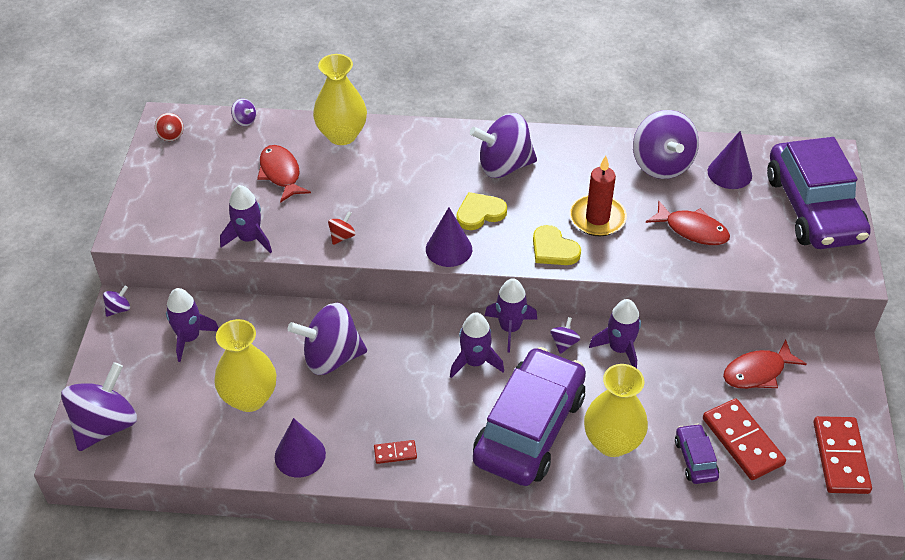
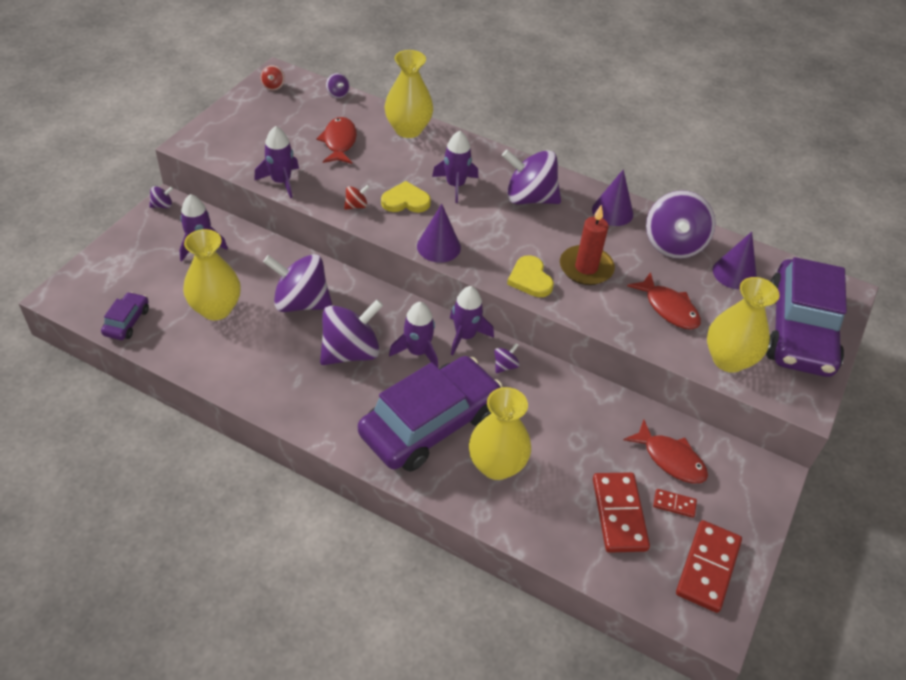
camera: 20 degrees right, 0 degrees up
purple spinning top [61,362,137,451] -> purple spinning top moved to [320,299,383,365]
purple cone [275,418,326,477] -> purple cone moved to [592,169,633,226]
red domino [374,440,417,464] -> red domino moved to [653,489,697,518]
yellow heart [456,192,507,230] -> yellow heart moved to [381,181,431,213]
purple rocket [589,299,641,368] -> purple rocket moved to [432,131,478,203]
purple car [675,424,719,484] -> purple car moved to [101,292,149,340]
red fish [723,340,807,389] -> red fish turned 135 degrees counterclockwise [624,420,708,484]
none -> yellow vase [707,277,780,373]

